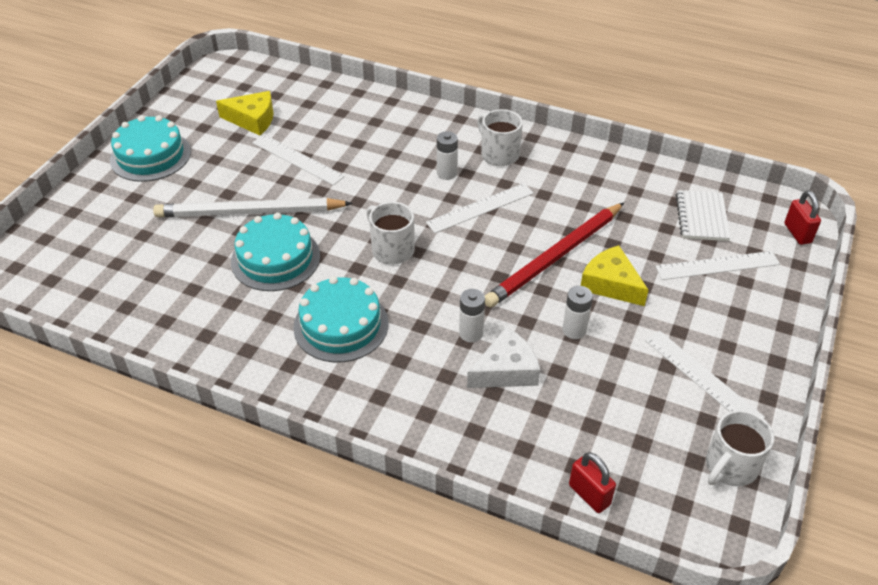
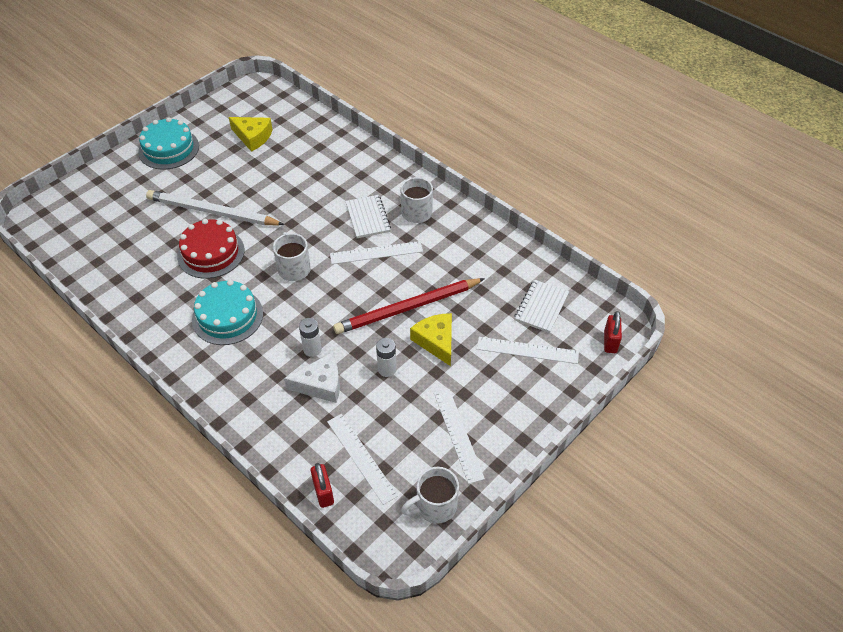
camera: 20 degrees right, 5 degrees up
turquoise cake [231,213,320,291] -> red cake [177,219,245,279]
white ruler [252,135,345,185] -> white ruler moved to [327,414,398,505]
white battery [437,131,458,180] -> white notebook [346,195,391,238]

